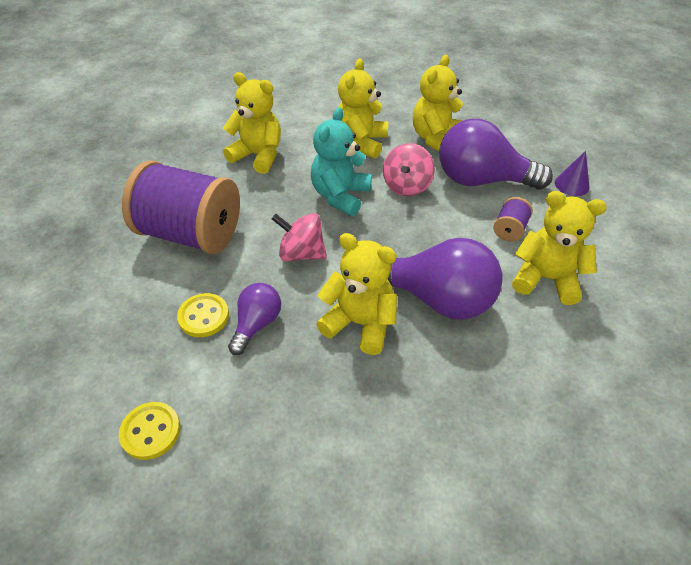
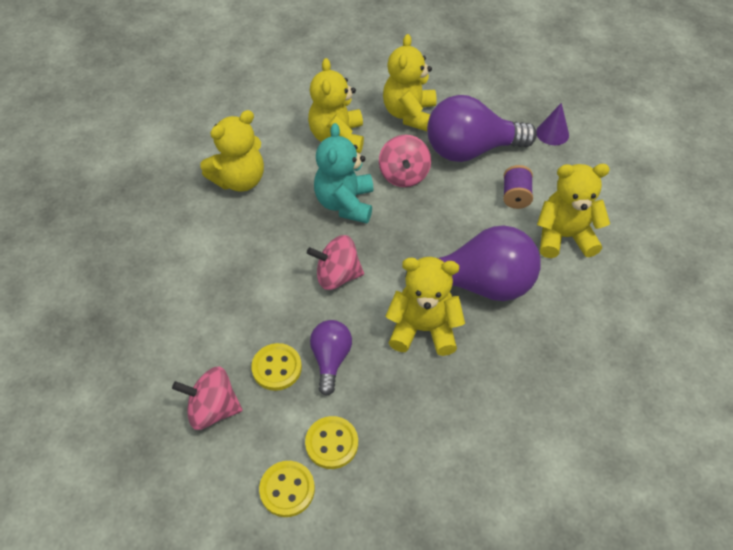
camera: 20 degrees left, 5 degrees up
purple spool [122,160,240,254] -> none
yellow teddy bear [223,72,281,174] -> yellow teddy bear turned 135 degrees clockwise [200,110,264,192]
none -> pink spinning top [172,367,243,430]
none -> yellow button [305,416,358,469]

